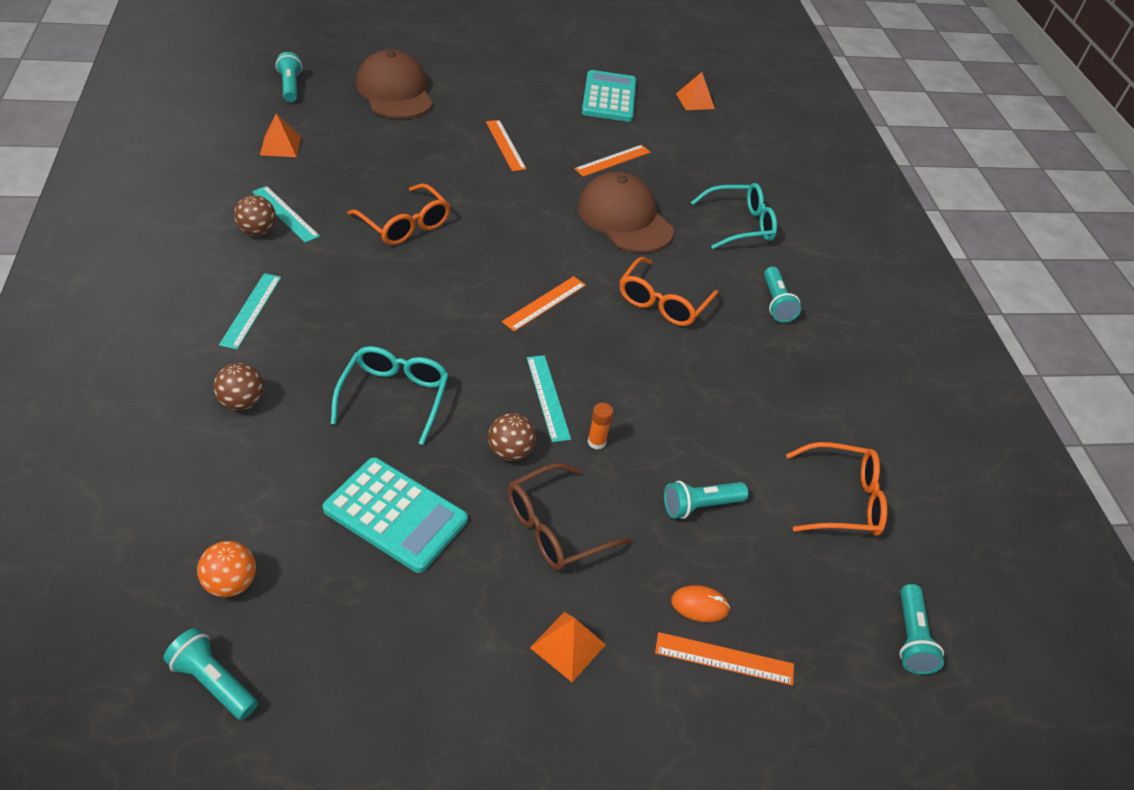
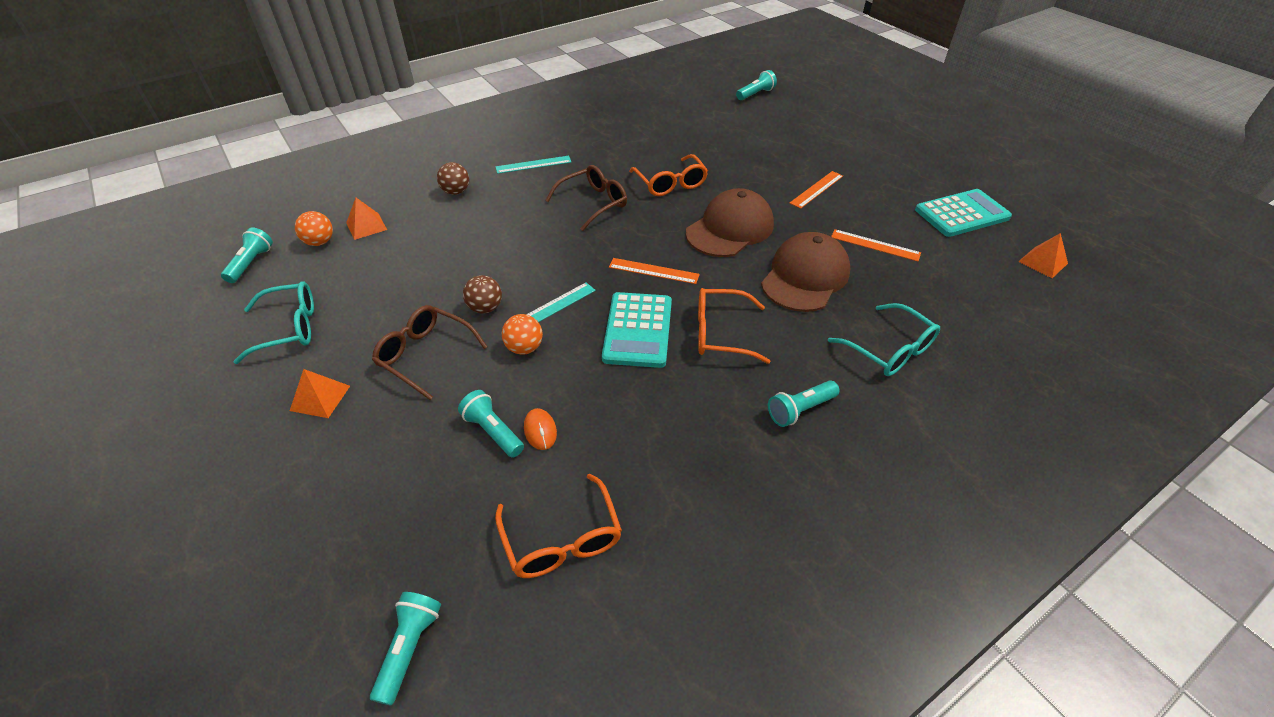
camera: 70 degrees right, 0 degrees up
brown ball [234,195,276,236] -> none
turquoise ruler [252,186,320,243] -> none
orange pyramid [260,113,301,157] -> orange pyramid moved to [346,198,387,240]
turquoise calculator [323,457,468,573] -> turquoise calculator moved to [602,292,672,368]
turquoise glasses [331,346,449,445] -> turquoise glasses moved to [234,281,314,364]
orange glasses [347,183,451,245] -> orange glasses turned 45 degrees counterclockwise [629,154,708,196]
brown cap [356,49,433,119] -> brown cap moved to [685,188,774,257]
orange glue stick [588,403,613,450] -> orange ball [502,314,543,355]
orange ruler [655,632,794,685] -> none
orange mouse [671,585,730,622] -> orange mouse moved to [524,408,557,450]
turquoise flashlight [899,584,944,674] -> turquoise flashlight turned 120 degrees clockwise [370,592,441,705]
none -> brown glasses [545,165,627,231]

